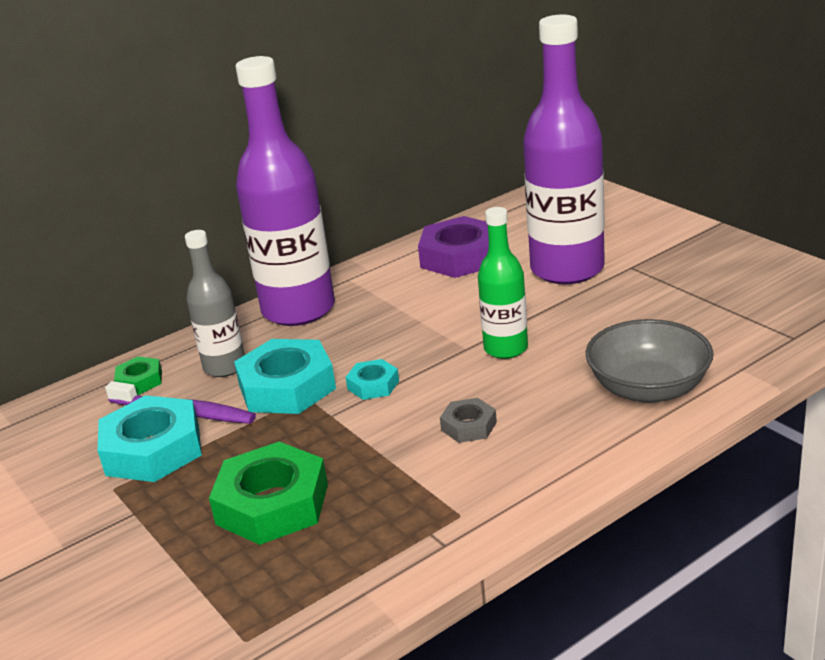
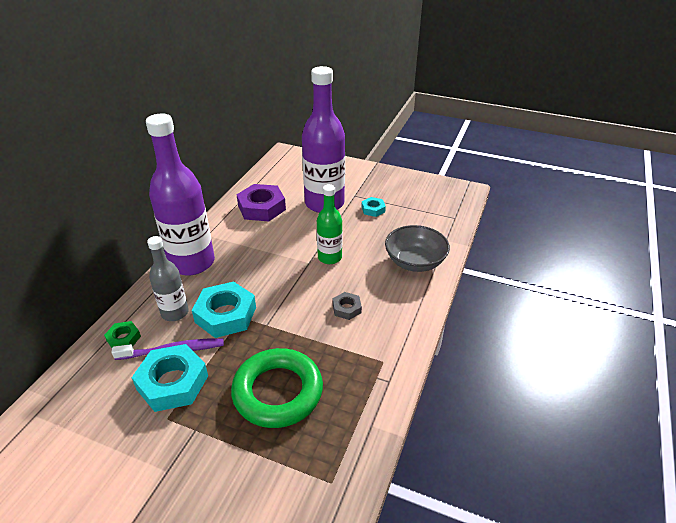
camera: 35 degrees left, 10 degrees up
green nut [209,442,328,545] -> green ring [231,348,323,428]
turquoise nut [346,359,399,400] -> turquoise nut moved to [362,197,386,217]

